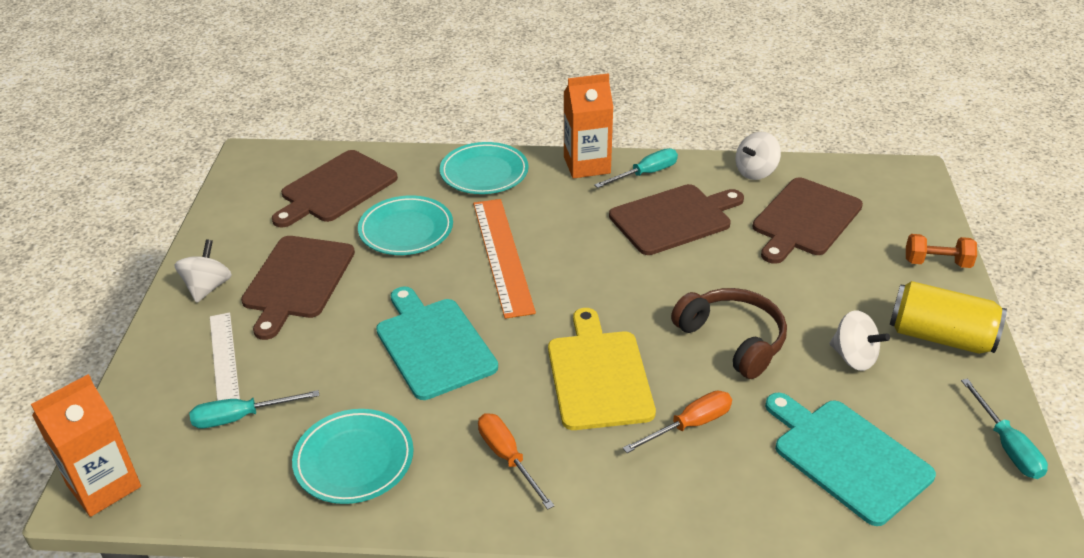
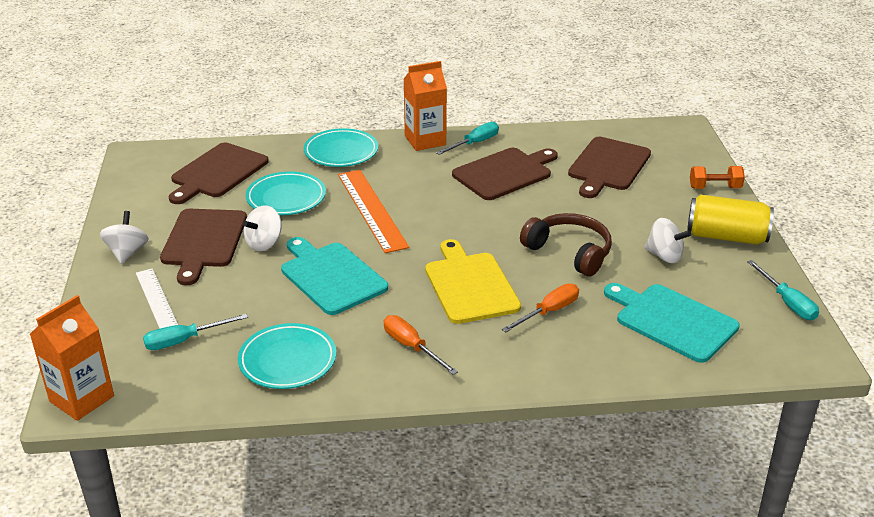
camera: 10 degrees left, 5 degrees down
white spinning top [736,132,781,180] -> white spinning top moved to [243,205,282,251]

